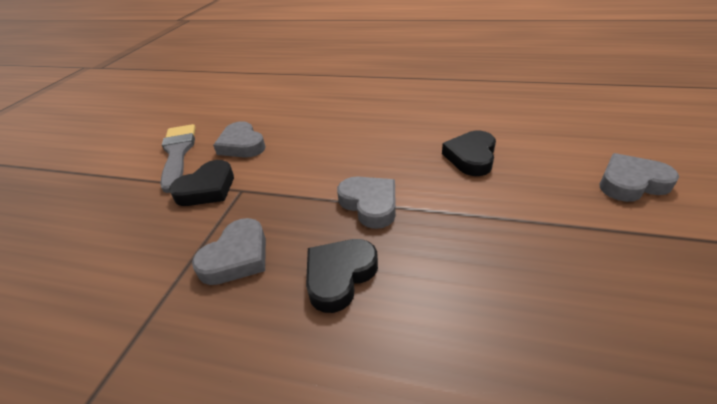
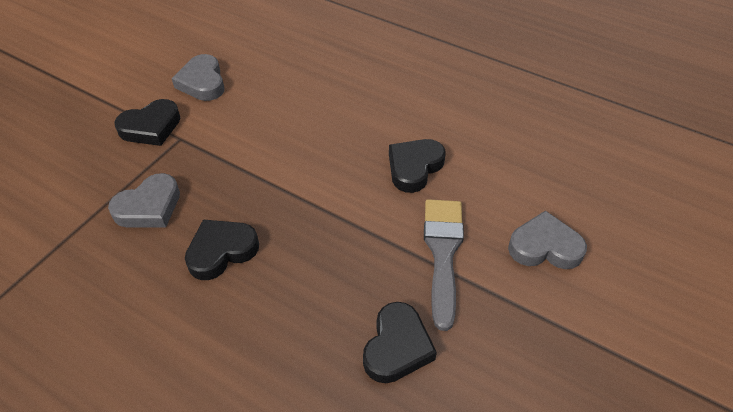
camera: 15 degrees right, 10 degrees up
grey brush [160,124,196,193] -> grey brush moved to [424,199,464,331]
grey heart [337,176,396,229] -> none
none -> black heart [363,302,437,383]

